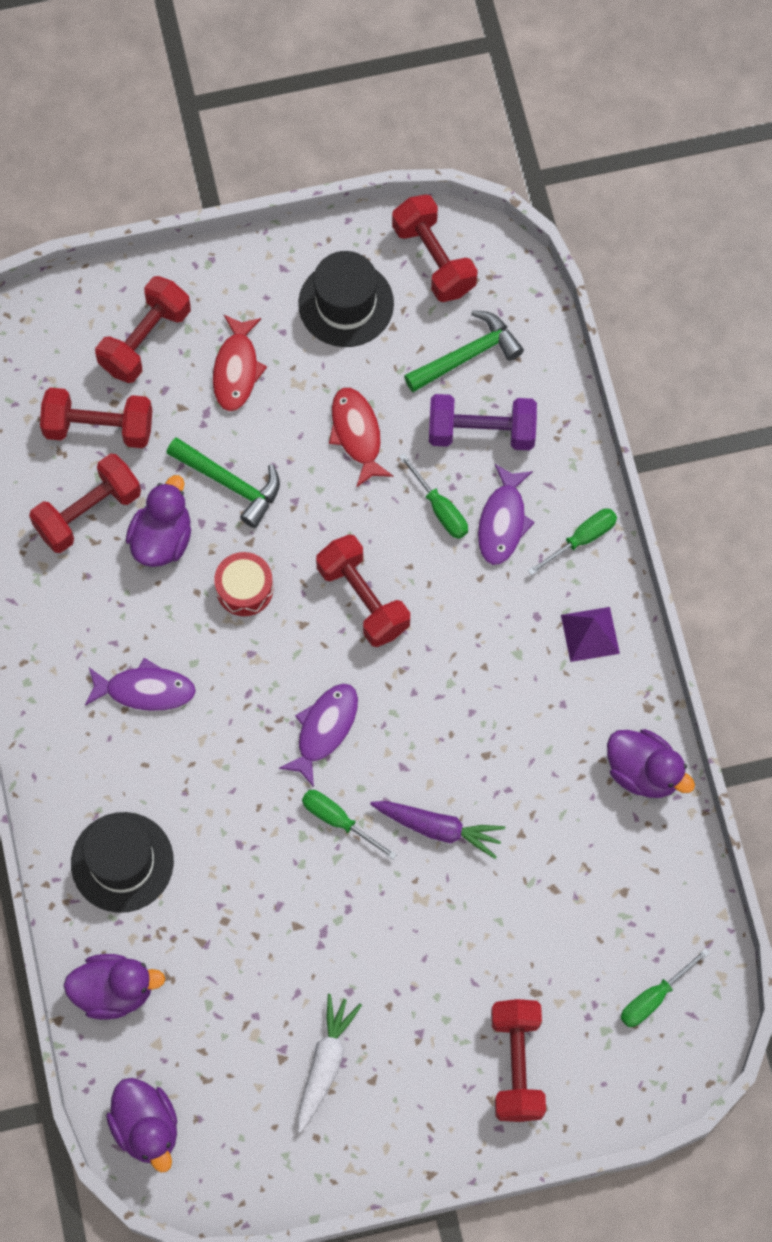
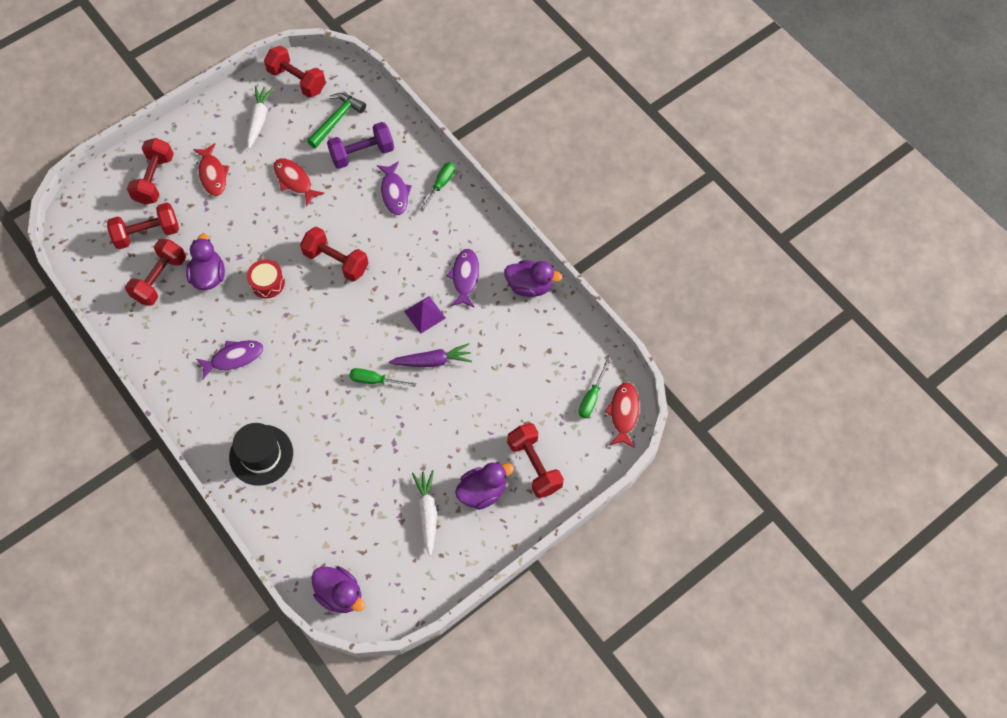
camera: 25 degrees left, 5 degrees down
purple duck [63,954,165,1020] -> purple duck moved to [455,462,514,510]
green hammer [166,437,280,528] -> none
purple fish [279,683,358,787] -> purple fish moved to [446,249,479,308]
black hat [298,251,394,347] -> white carrot [247,86,273,149]
green screwdriver [399,453,468,539] -> none
purple pyramid [561,607,620,662] -> purple pyramid moved to [404,296,446,334]
none -> red fish [604,382,639,448]

